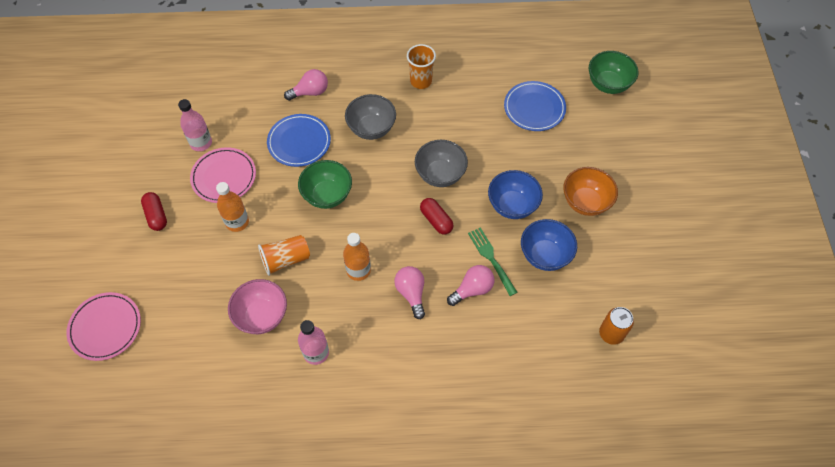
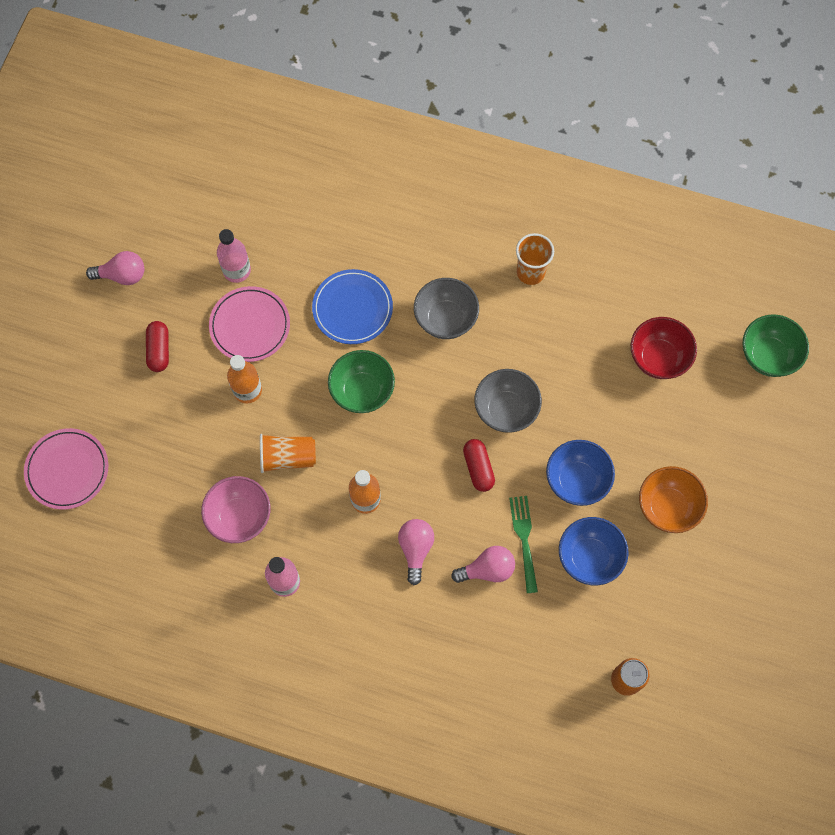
camera: 20 degrees right, 10 degrees up
pink light bulb [284,69,328,101] -> pink light bulb moved to [86,251,144,285]
blue plate [504,81,566,131] -> red bowl [631,317,697,379]

